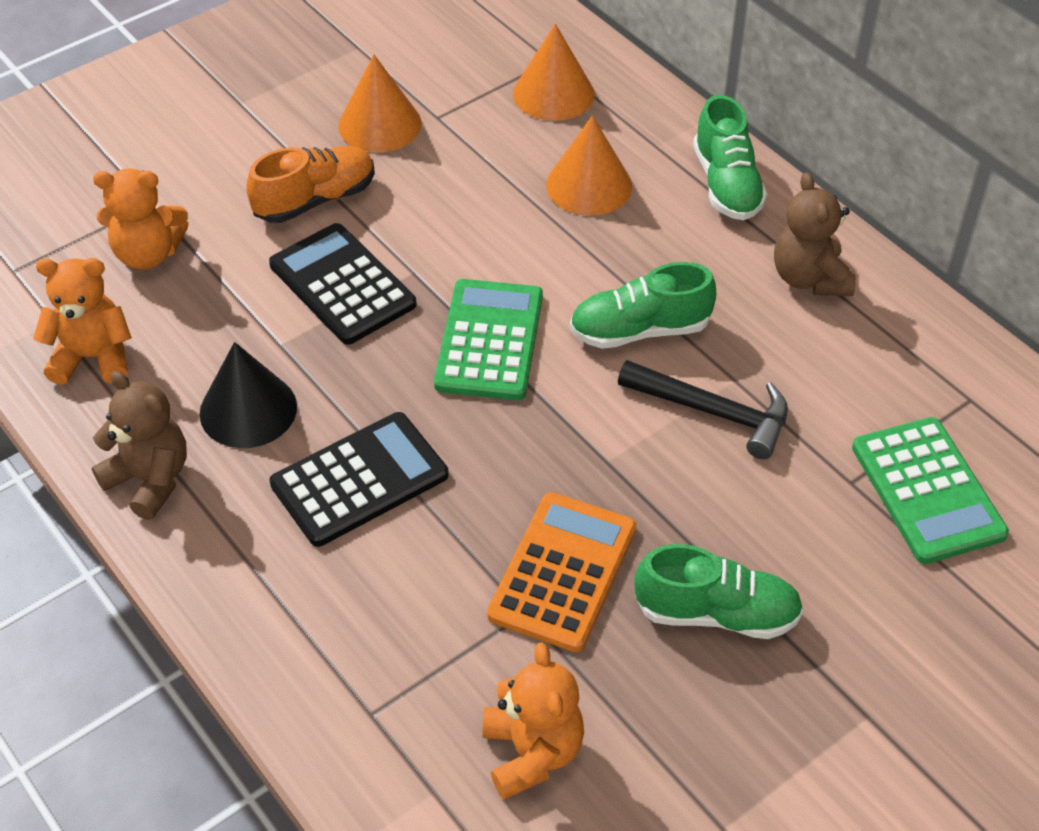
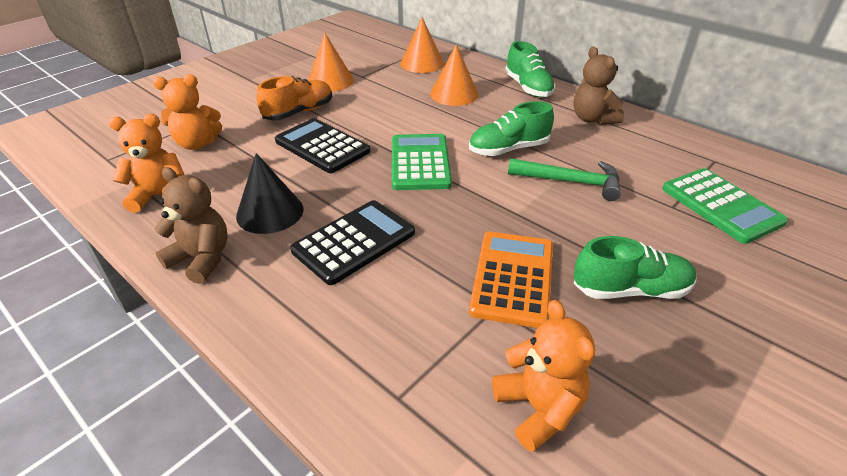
camera: 10 degrees left, 10 degrees down
black hammer [618,360,788,459] -> green hammer [508,158,621,201]

